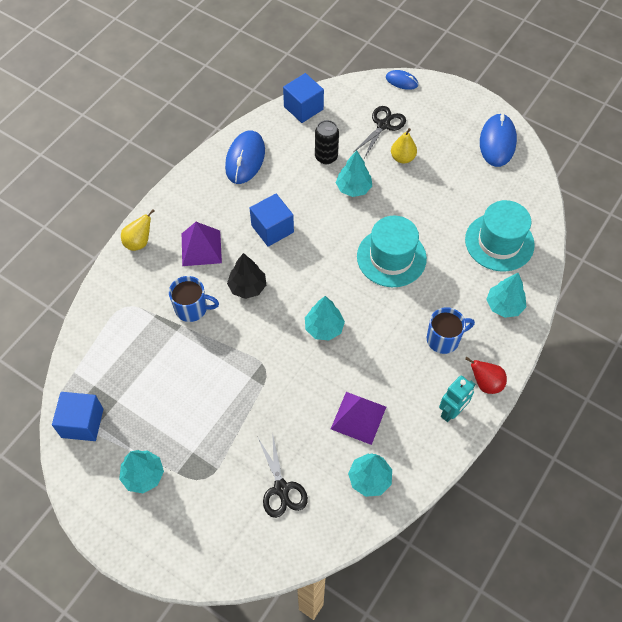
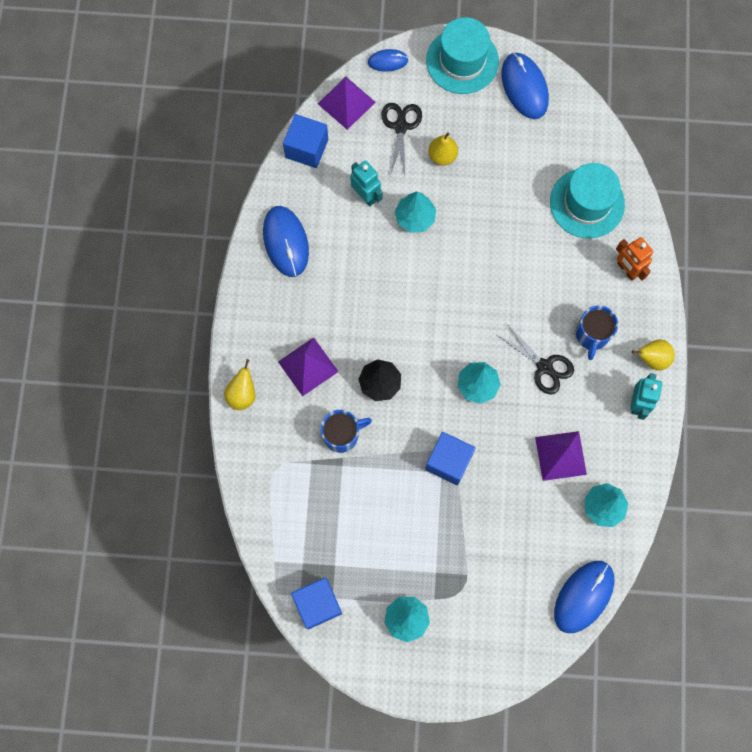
camera: 30 degrees left, 15 degrees up
blue cube [250,194,294,247] -> blue cube moved to [425,432,476,485]
black scissors [258,432,308,518] -> black scissors moved to [497,324,574,394]
black can [315,120,339,164] -> turquoise robot [350,160,382,206]
turquoise hat [357,216,427,287] -> turquoise hat moved to [426,17,499,94]
blue mug [427,307,475,354] -> blue mug turned 150 degrees clockwise [576,305,618,360]
red pear [465,357,507,394] -> yellow pear [632,339,675,371]
turquoise tree [486,273,526,318] -> orange robot [616,237,653,281]
none -> purple pyramid [318,77,376,130]
none -> blue mouse [554,561,614,633]

